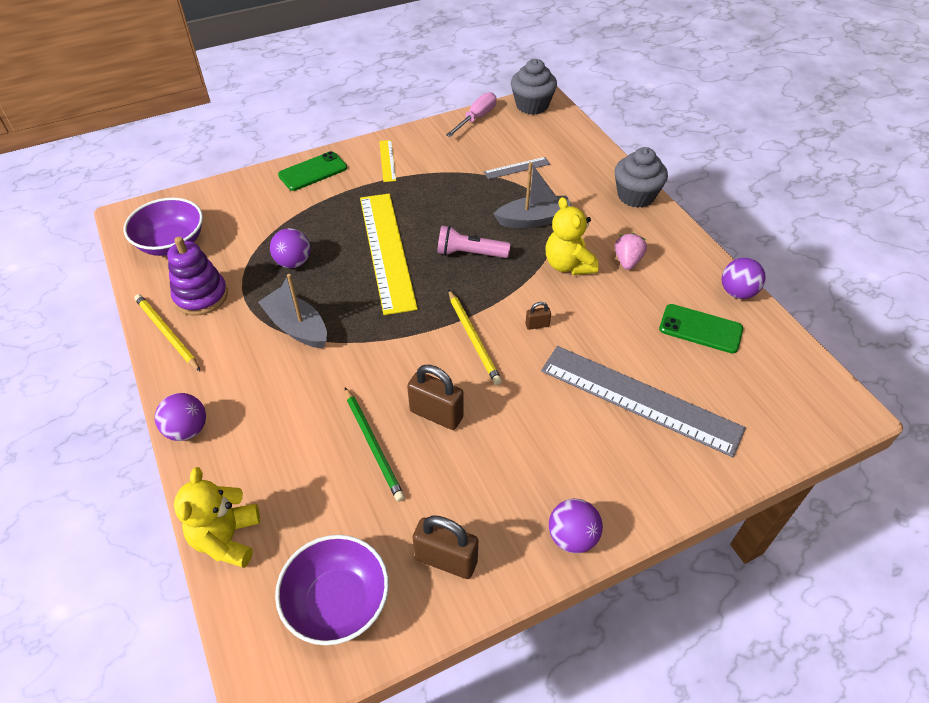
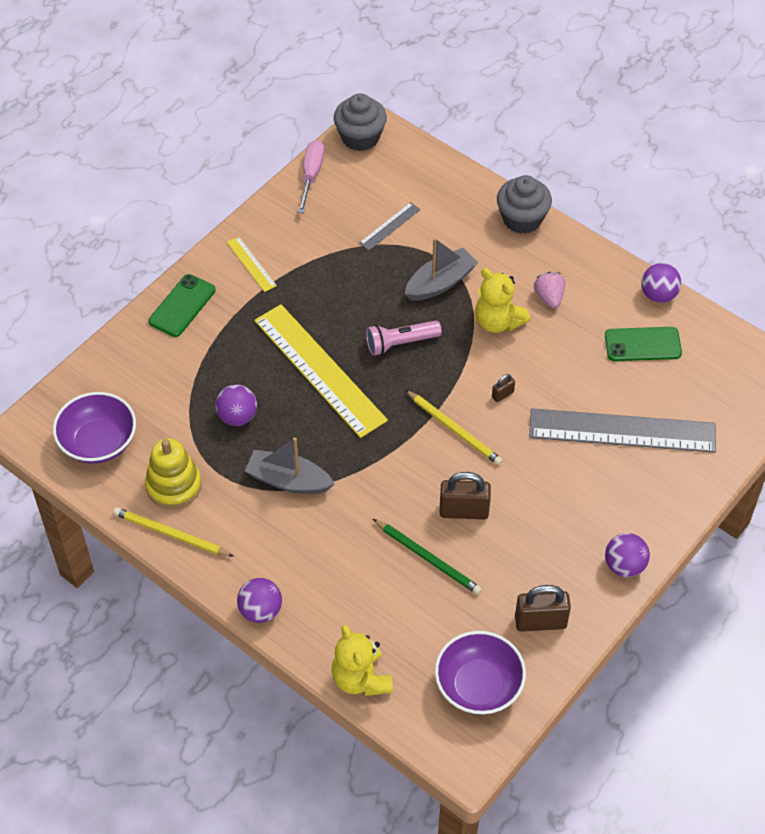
camera: 25 degrees left, 5 degrees up
purple stacking toy [167,237,228,316] -> yellow stacking toy [145,438,202,509]

